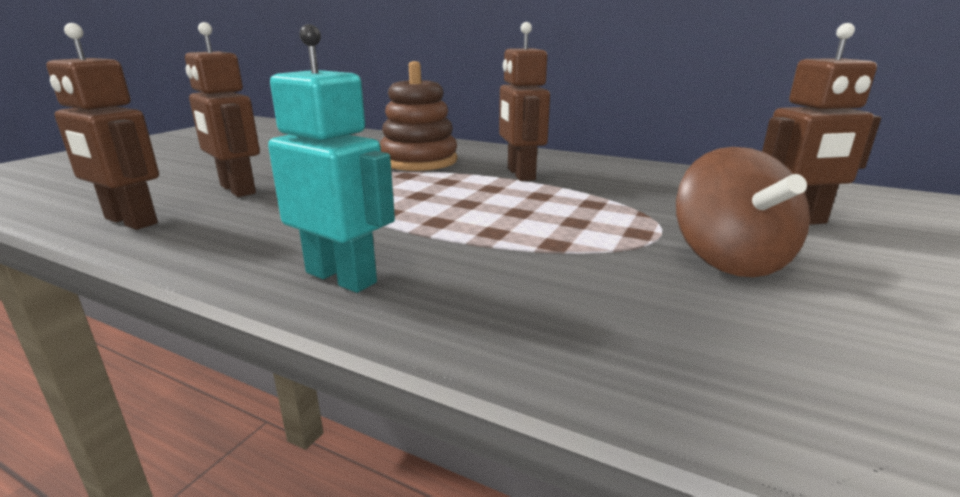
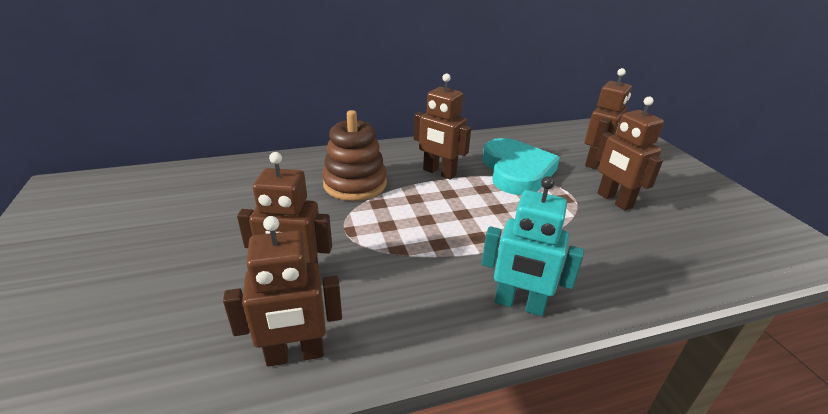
camera: 45 degrees left, 10 degrees up
turquoise robot [268,24,395,293] -> turquoise robot turned 150 degrees counterclockwise [482,176,584,316]
brown spinning top [676,147,810,277] -> brown robot [595,97,664,211]
none -> turquoise heart [483,138,560,195]

